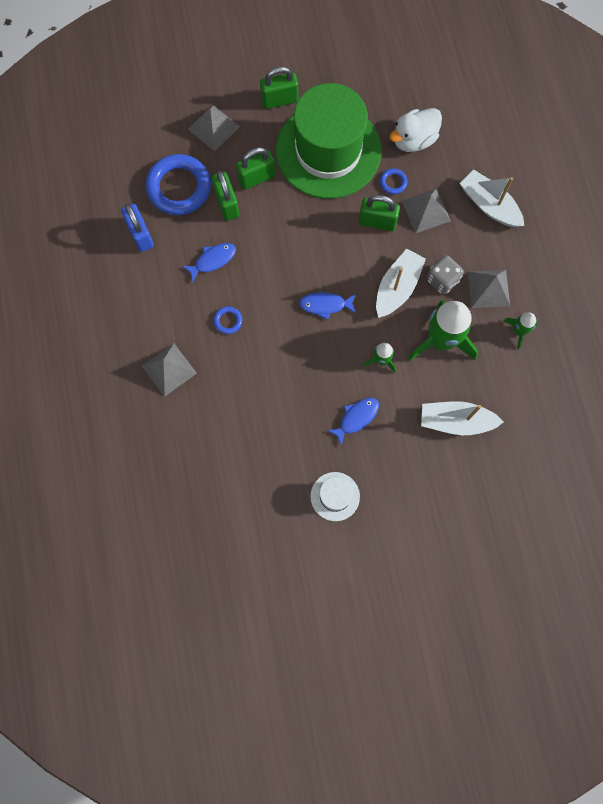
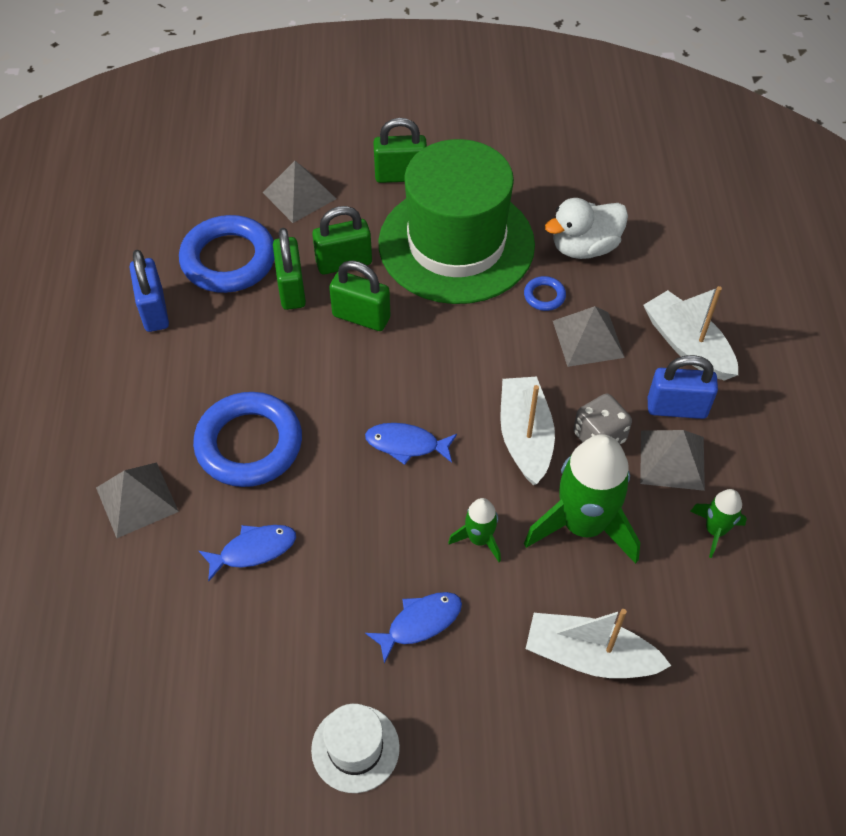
camera: 10 degrees right, 20 degrees down
blue fish [182,243,236,283] -> blue fish moved to [199,525,296,581]
blue ring [213,306,242,334] -> blue ring [193,392,302,487], size x2.33
green padlock [359,195,400,231] -> green padlock moved to [329,260,390,331]
white boat [376,249,426,318] -> white boat turned 45 degrees counterclockwise [500,377,555,485]
none -> blue padlock [648,355,718,419]

